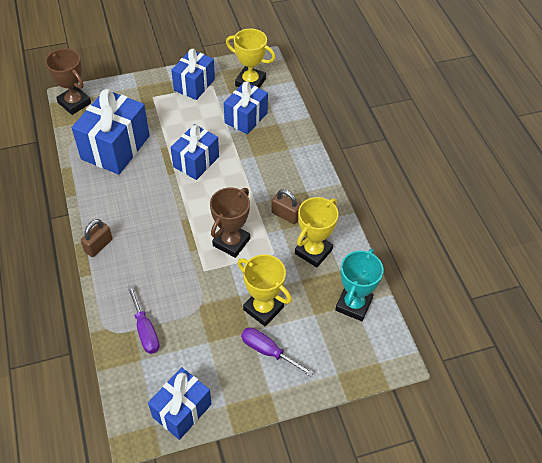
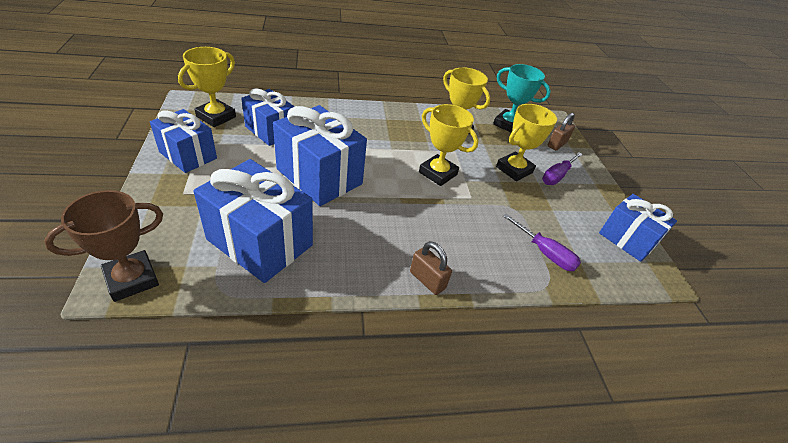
camera: 85 degrees left, 10 degrees down
purple screwdriver [127,285,160,354] -> purple screwdriver turned 60 degrees clockwise [503,214,581,271]
blue gift [171,124,219,180] -> blue gift [273,105,367,206], size x1.55
brown trophy [210,188,250,258] -> yellow trophy [419,104,478,186]
brown padlock [271,189,301,224] -> brown padlock moved to [548,113,575,150]

